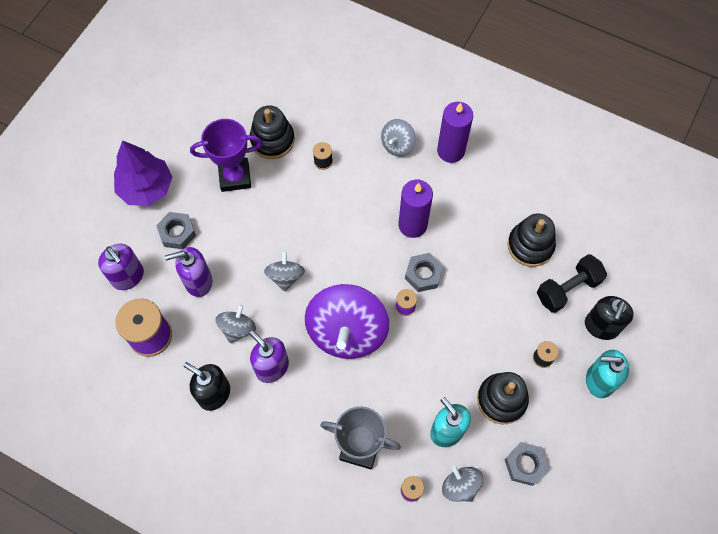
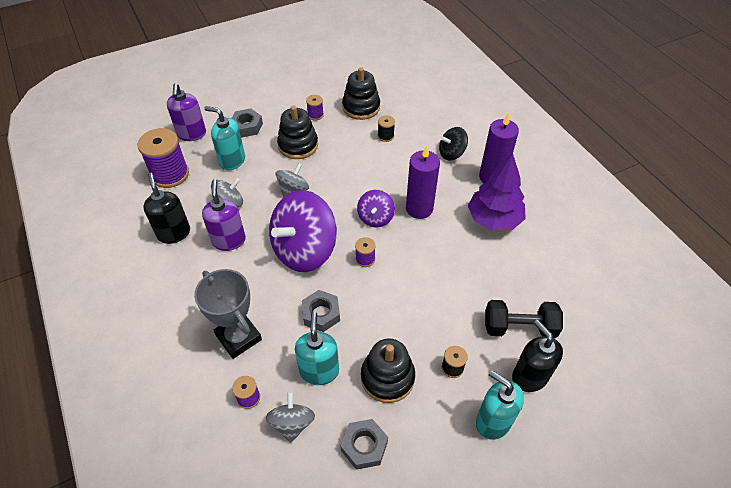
camera: 35 degrees right, 15 degrees down
purple tree [114,140,172,206] -> purple tree moved to [468,153,526,231]
purple soap dispenser [165,247,212,297] -> turquoise soap dispenser [204,106,245,170]
purple trophy [190,119,263,192] -> purple spool [306,95,324,120]
grey spinning top [381,119,416,157] -> black spinning top [439,127,468,160]
grey nut [405,253,443,292] -> grey nut moved to [302,290,340,332]
black stacking toy [507,213,556,267] -> black stacking toy moved to [277,105,318,159]
black soap dispenser [585,296,634,340] -> black soap dispenser turned 90 degrees clockwise [512,320,563,392]
none -> purple spinning top [357,190,395,228]

